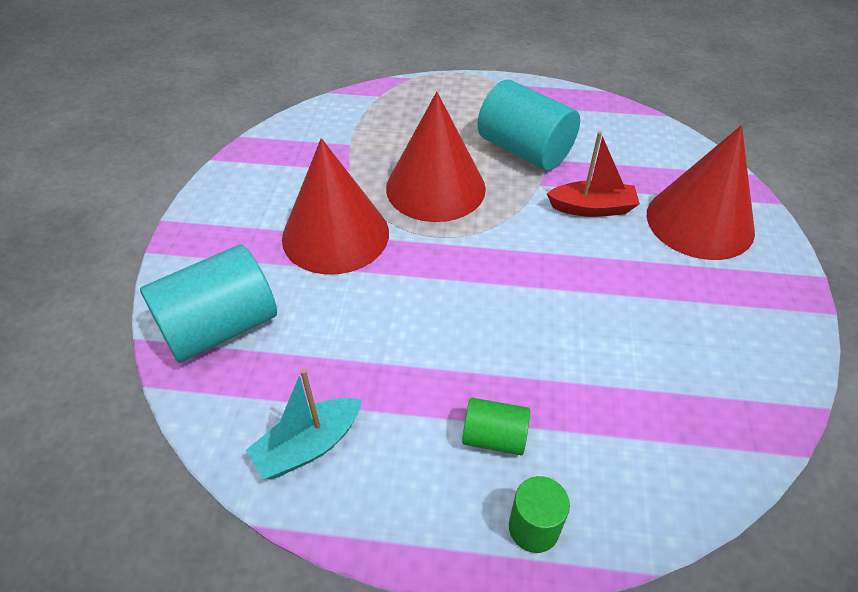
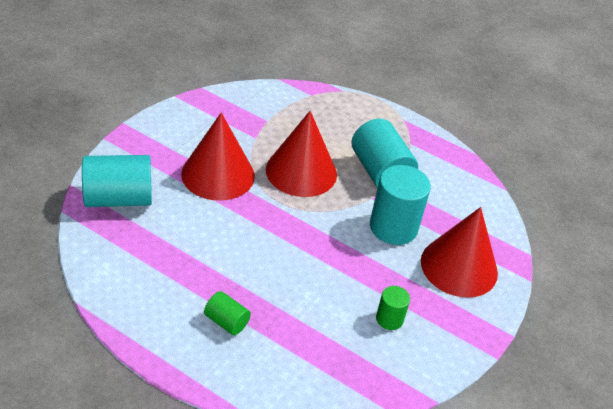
camera: 20 degrees right, 5 degrees down
turquoise boat [246,369,362,480] -> none
green cylinder [509,476,570,553] -> green cylinder moved to [376,286,410,330]
red boat [547,132,640,217] -> turquoise cylinder [370,165,431,245]

